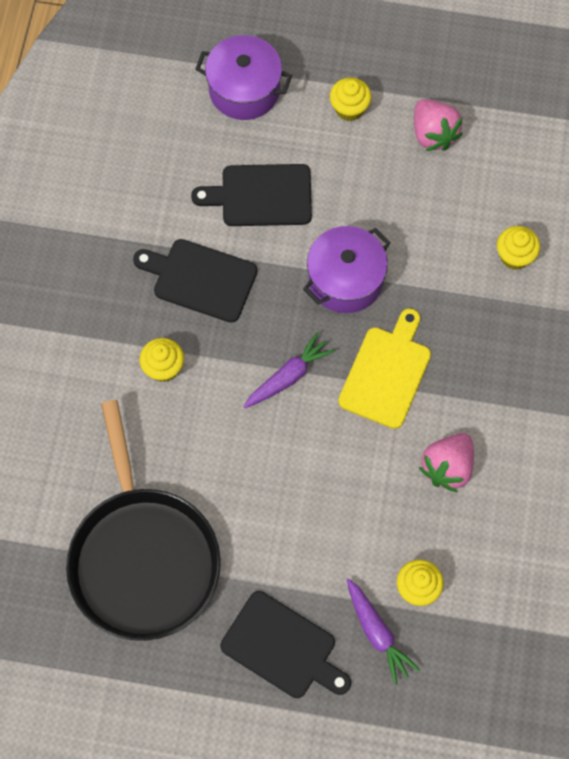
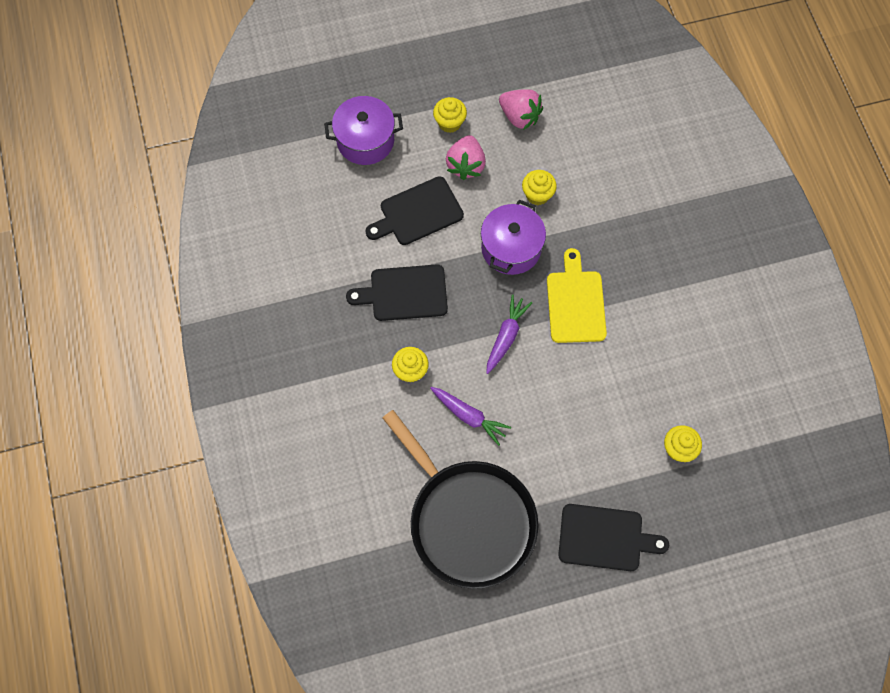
camera: 25 degrees left, 0 degrees up
purple carrot [347,578,420,685] -> purple carrot moved to [430,387,511,446]
pink strawberry [419,433,474,492] -> pink strawberry moved to [446,135,486,180]
yellow cupcake [497,226,540,270] -> yellow cupcake moved to [522,170,557,205]

